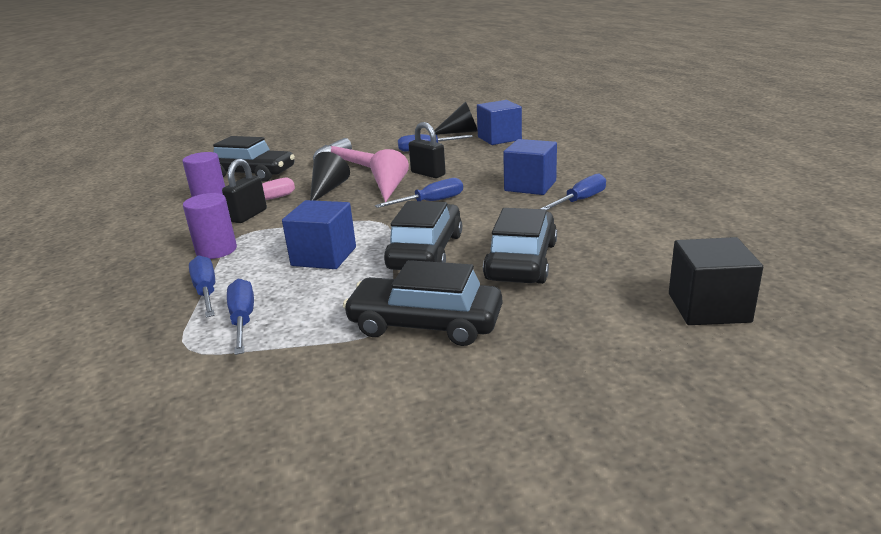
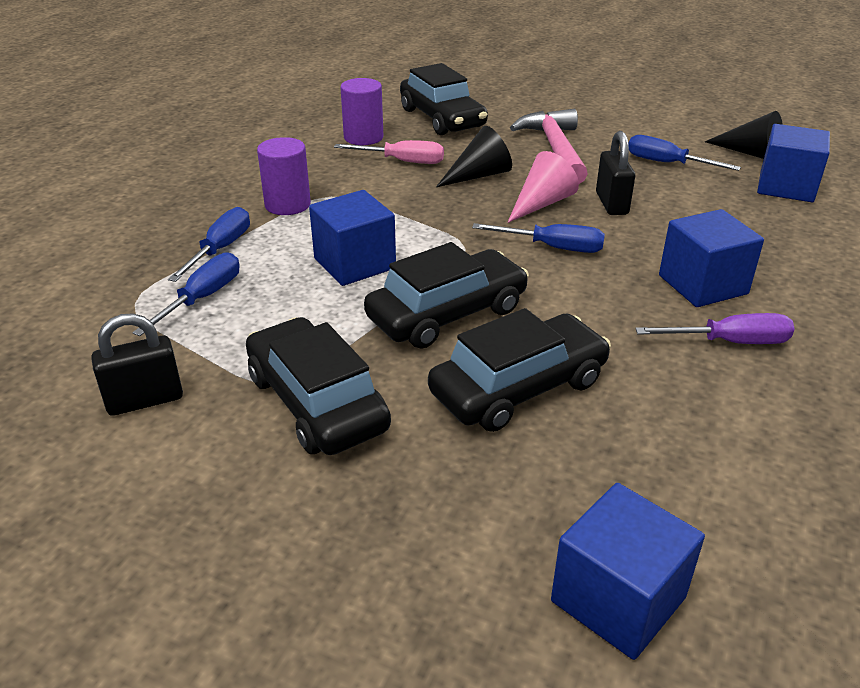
camera: 40 degrees right, 10 degrees up
black padlock [222,159,267,223] -> black padlock moved to [91,313,183,416]
blue screwdriver [540,174,606,210] -> purple screwdriver [635,313,794,344]
black cube [669,237,763,325] -> blue cube [551,483,705,660]

